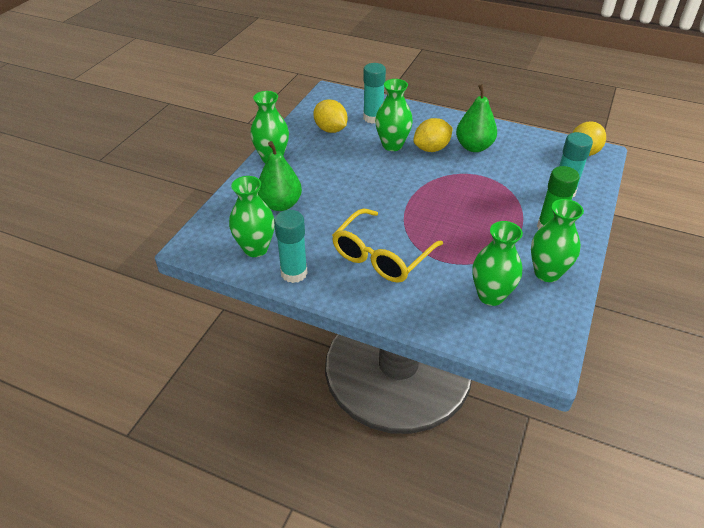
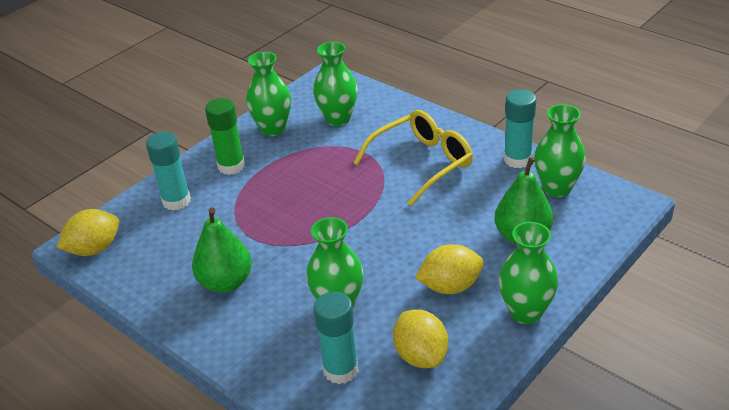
camera: 160 degrees left, 5 degrees down
yellow lemon [413,118,453,152] -> yellow lemon moved to [415,244,484,294]

